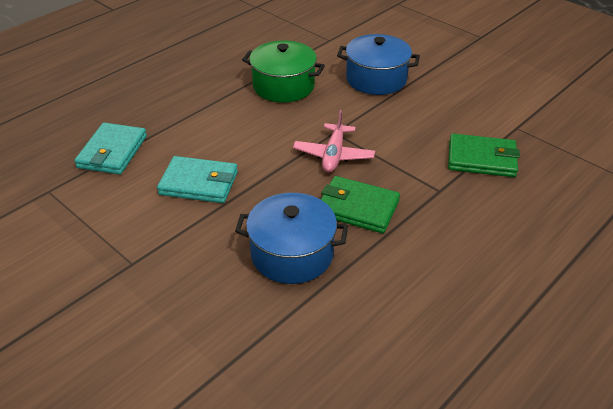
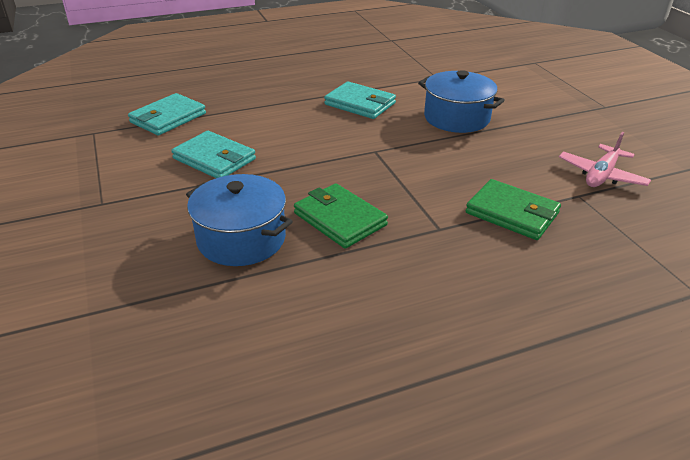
camera: 25 degrees right, 5 degrees down
green pot [242,40,325,103] -> turquoise wallet [324,81,396,119]
pink plane [293,110,375,173] -> pink plane moved to [559,132,651,187]

